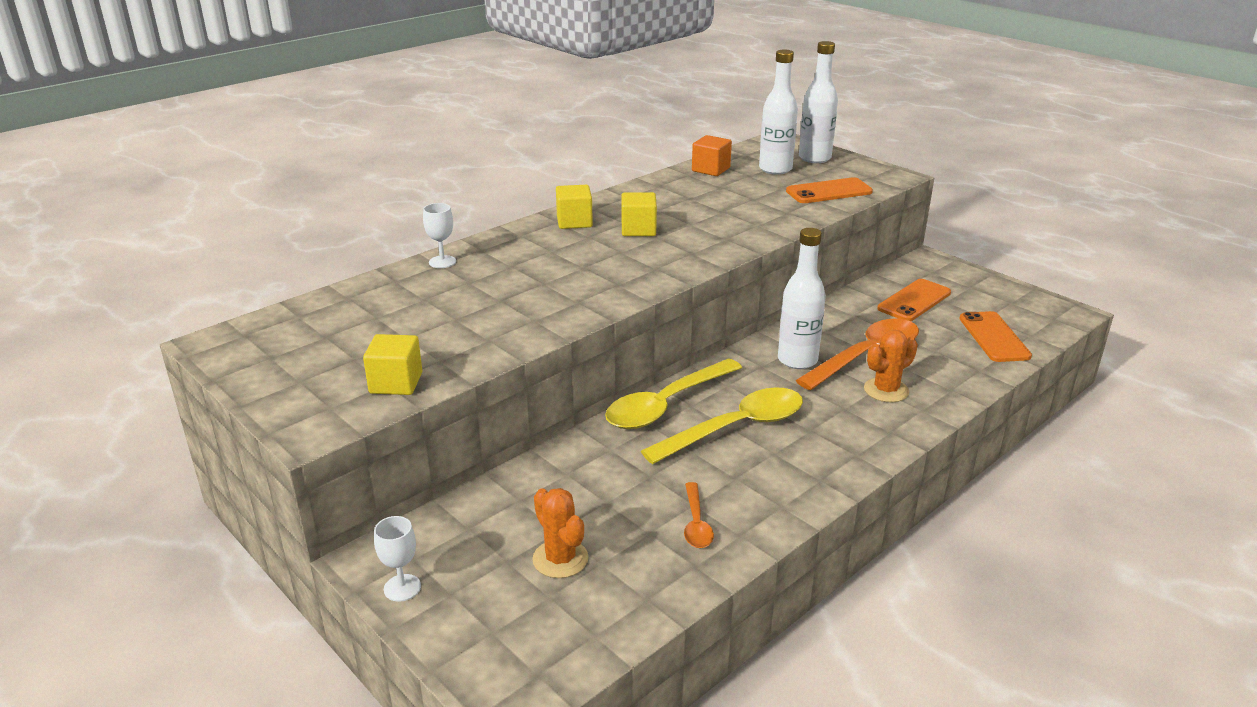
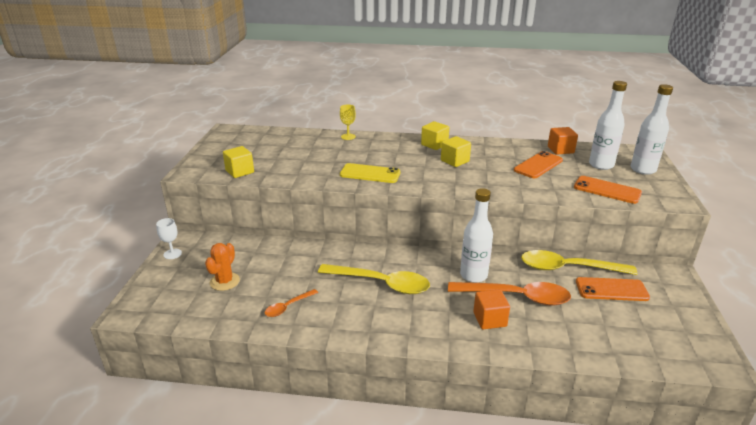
camera: 50 degrees right, 0 degrees up
white goblet [423,203,456,268] -> yellow goblet [340,105,356,140]
yellow spoon [605,358,742,429] -> yellow spoon moved to [521,250,637,275]
orange cactus [864,330,918,402] -> orange cube [473,289,510,329]
orange phone [959,311,1032,362] -> orange phone moved to [514,151,563,178]
none -> yellow phone [340,163,401,183]

